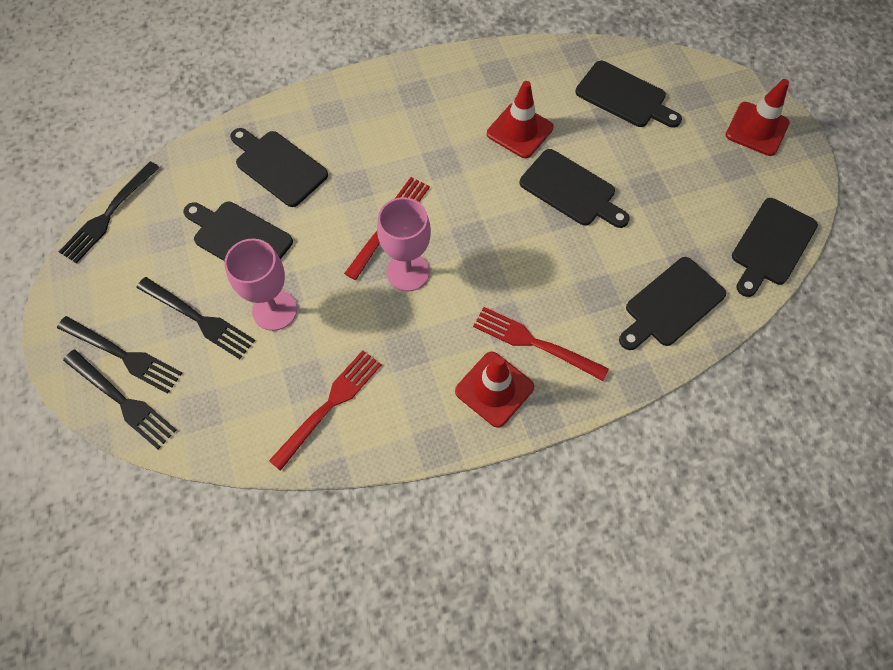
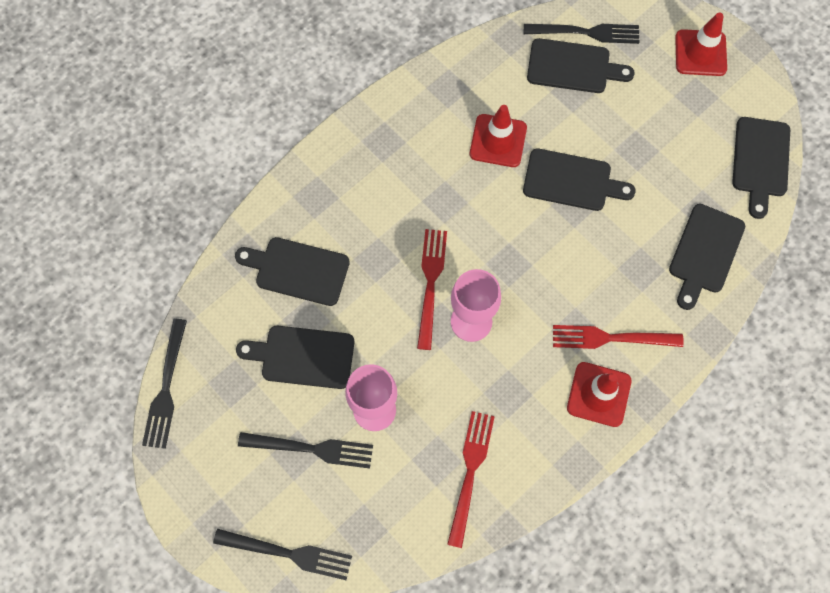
camera: 25 degrees left, 5 degrees up
black fork [57,316,182,394] -> black fork moved to [524,24,640,44]

